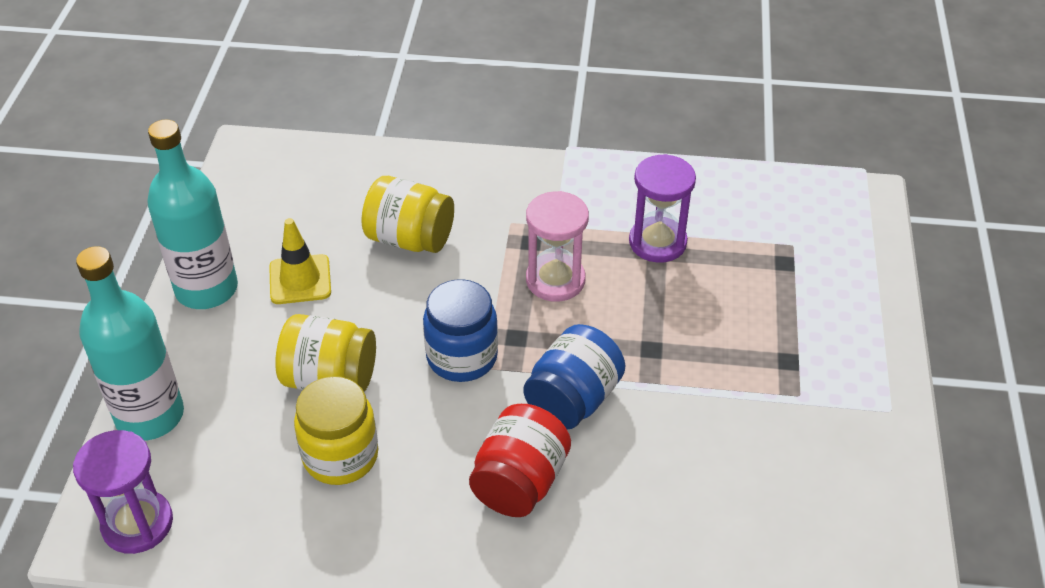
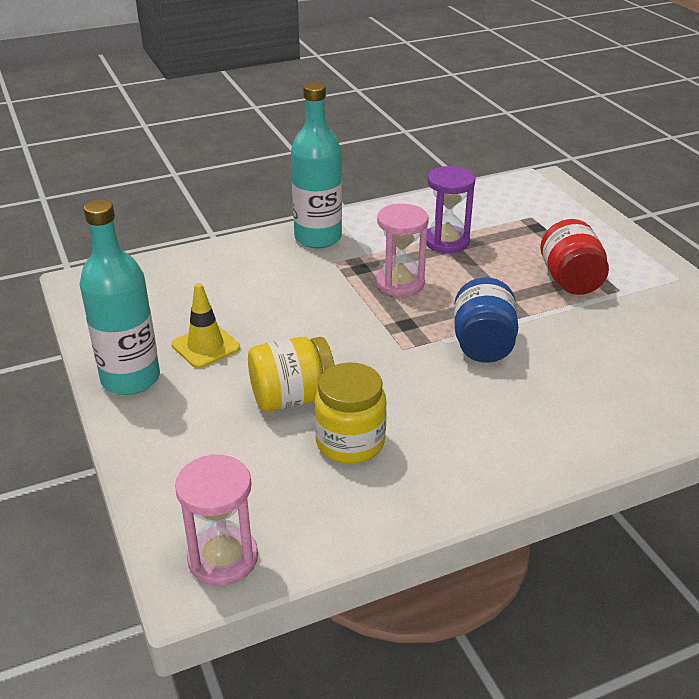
camera: 30 degrees left, 10 degrees down
purple hourglass [73,430,173,554] -> pink hourglass [175,454,258,586]
turquoise bottle [76,246,184,441] -> turquoise bottle moved to [291,82,342,248]
yellow jar [362,176,454,253] -> none
blue jar [423,279,498,382] -> none
red jar [469,404,571,517] -> red jar moved to [541,219,609,295]

